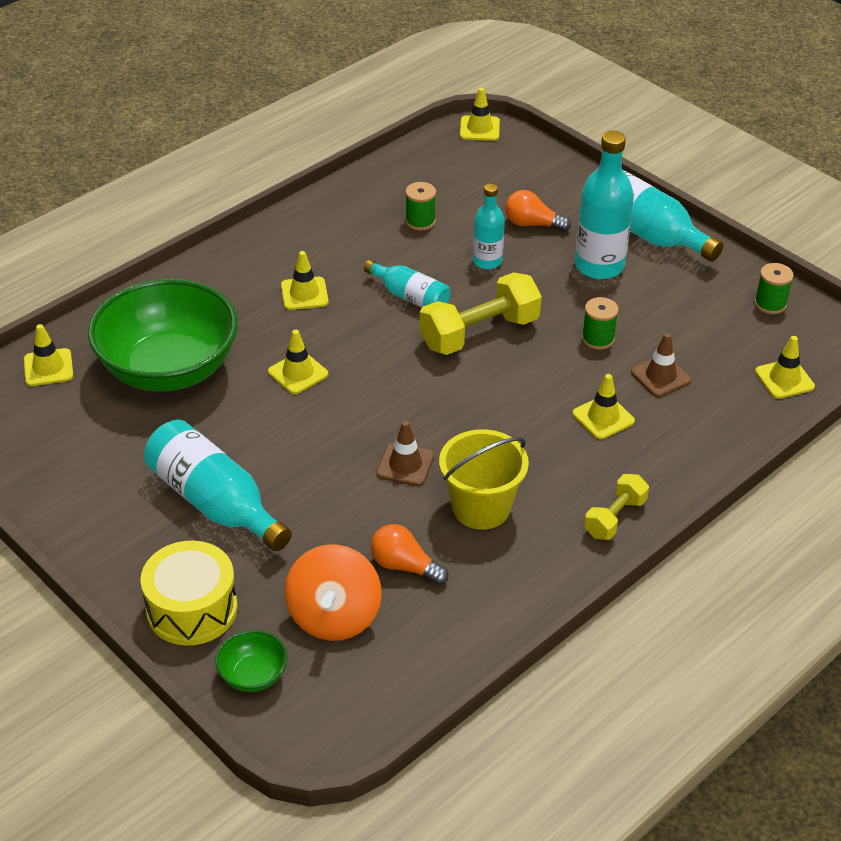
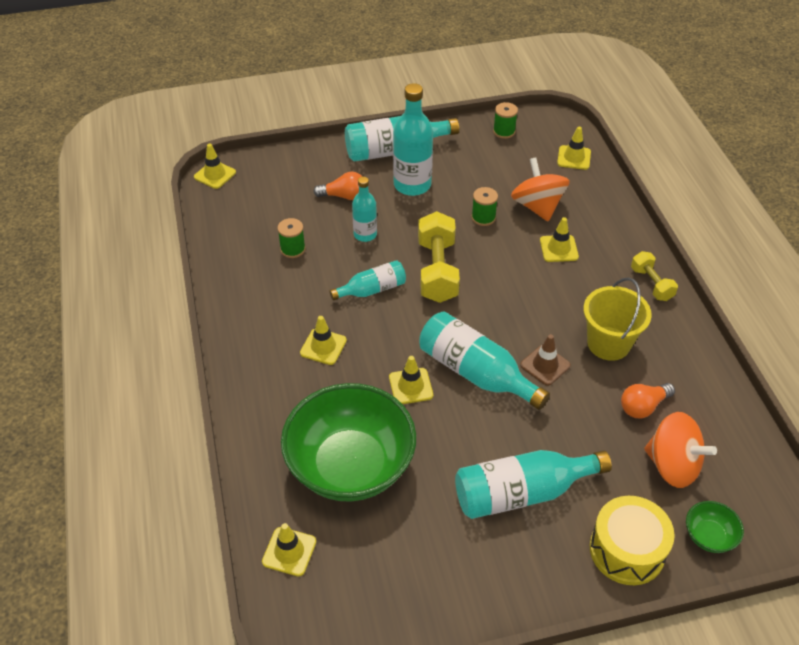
camera: 60 degrees left, 5 degrees up
orange light bulb [505,190,571,232] -> orange light bulb turned 135 degrees counterclockwise [313,172,362,200]
brown traffic cone [631,333,691,397] -> orange spinning top [511,158,570,221]
none -> turquoise bottle [419,312,550,410]

